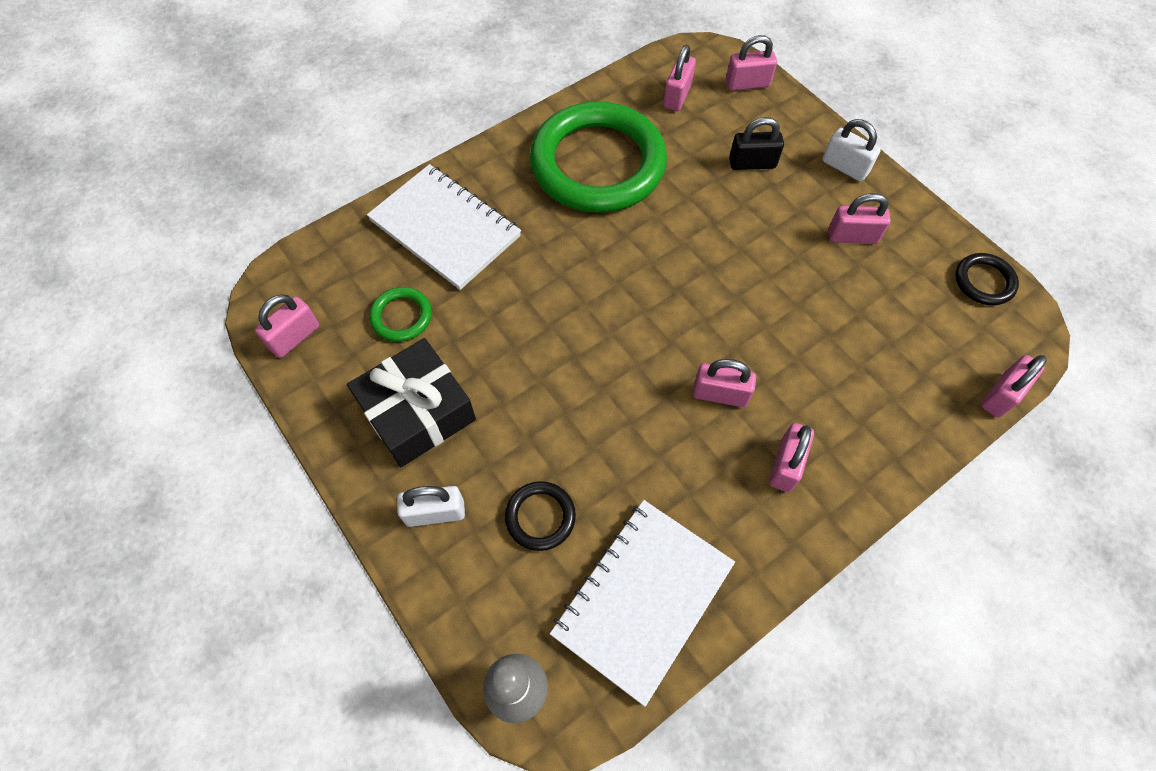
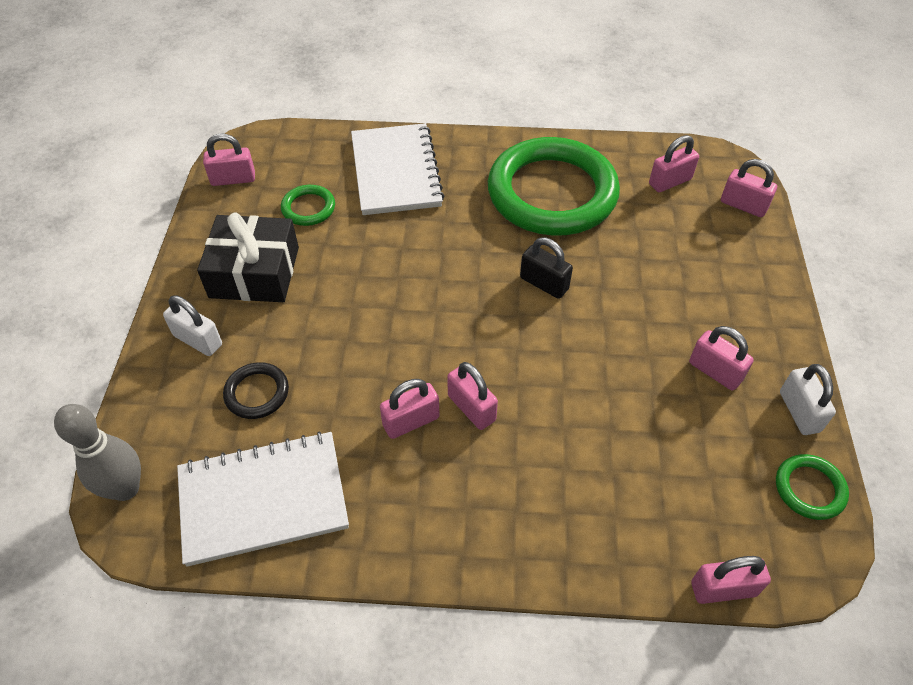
camera: 40 degrees right, 10 degrees down
black padlock [729,117,784,170] -> black padlock moved to [520,238,573,299]
pink padlock [769,423,814,492] -> pink padlock moved to [380,379,440,439]
white padlock [822,119,881,181] -> white padlock moved to [780,364,836,435]
black ring [955,253,1019,306] -> green ring [776,454,849,520]

